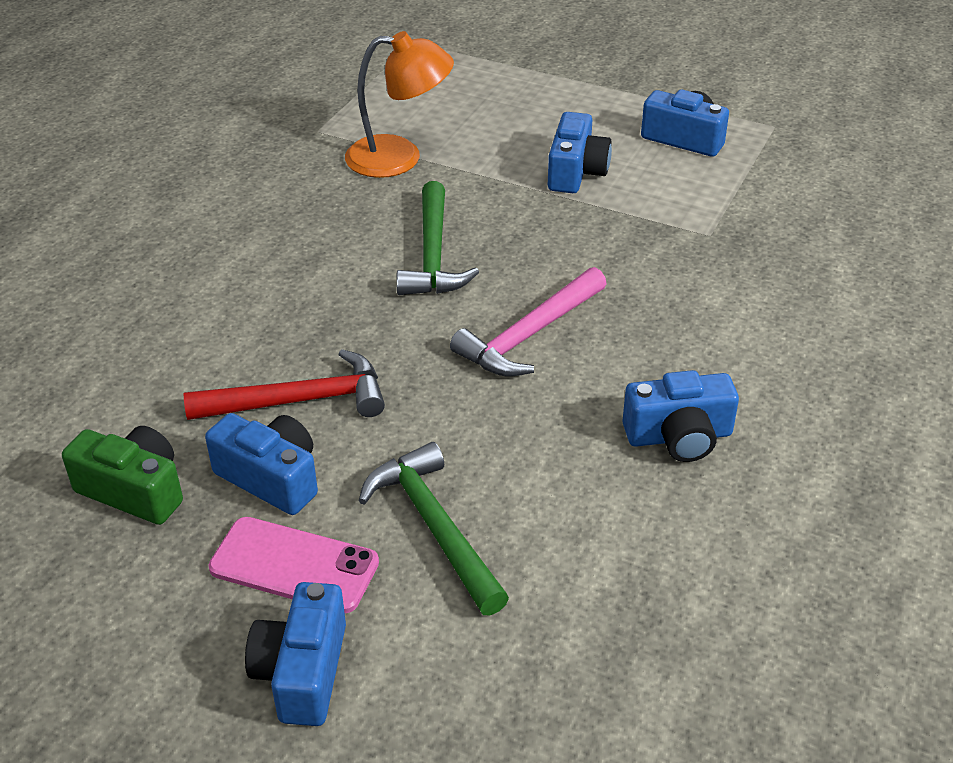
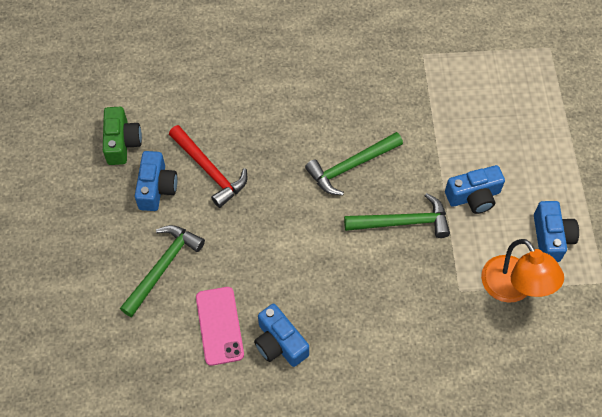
camera: 60 degrees right, 20 degrees up
pink phone [209,517,379,613] -> pink phone moved to [196,287,244,366]
blue camera [245,582,346,726] -> none
orange lamp [345,31,454,178] -> orange lamp moved to [481,239,564,303]
pink hammer [450,267,607,377] -> none
none -> green hammer [344,193,450,238]

